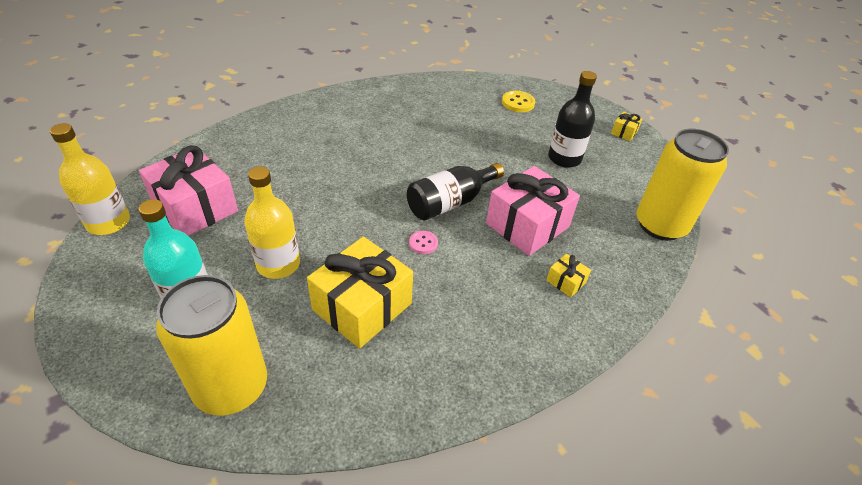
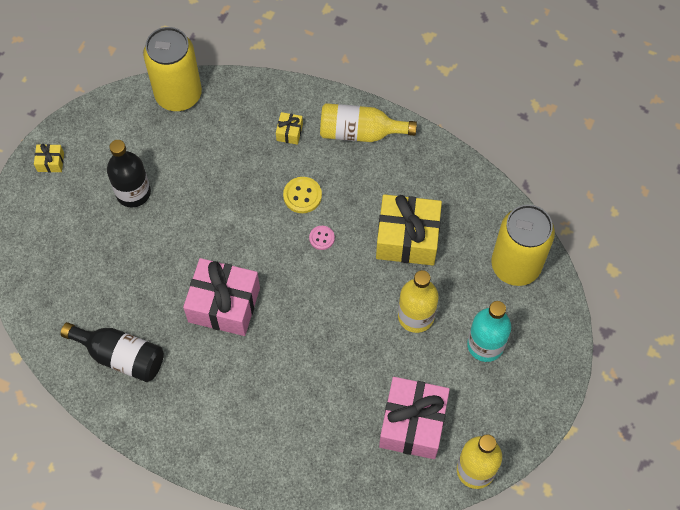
camera: 120 degrees left, 20 degrees up
black bottle [407,163,504,220] -> black bottle moved to [60,322,164,382]
pink gift [486,166,580,256] -> pink gift moved to [183,258,260,336]
yellow button [502,91,535,112] -> yellow button moved to [283,177,322,213]
none -> yellow bottle [320,103,417,142]

